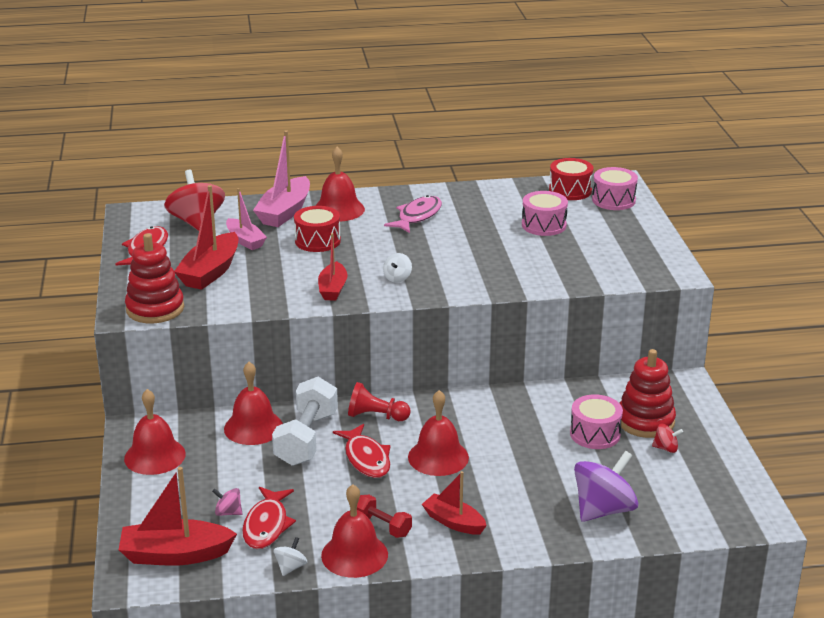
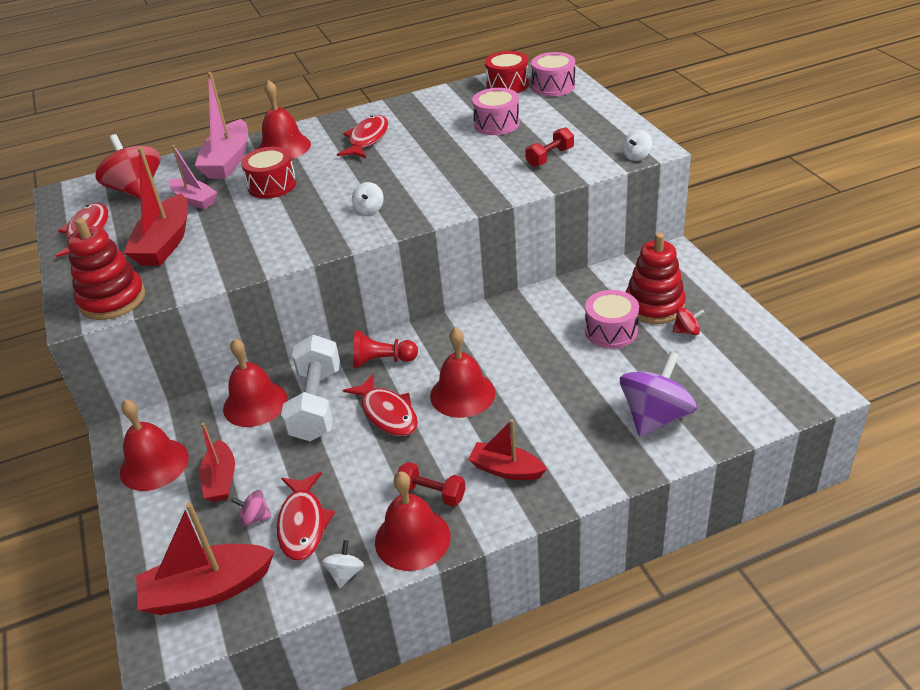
camera: 10 degrees left, 10 degrees up
red boat [318,233,347,301] -> red boat moved to [200,423,235,502]
pink fish [384,195,442,233] -> red fish [337,115,388,158]
none -> red dumbbell [525,127,574,167]
none -> white spinning top [623,130,652,161]

